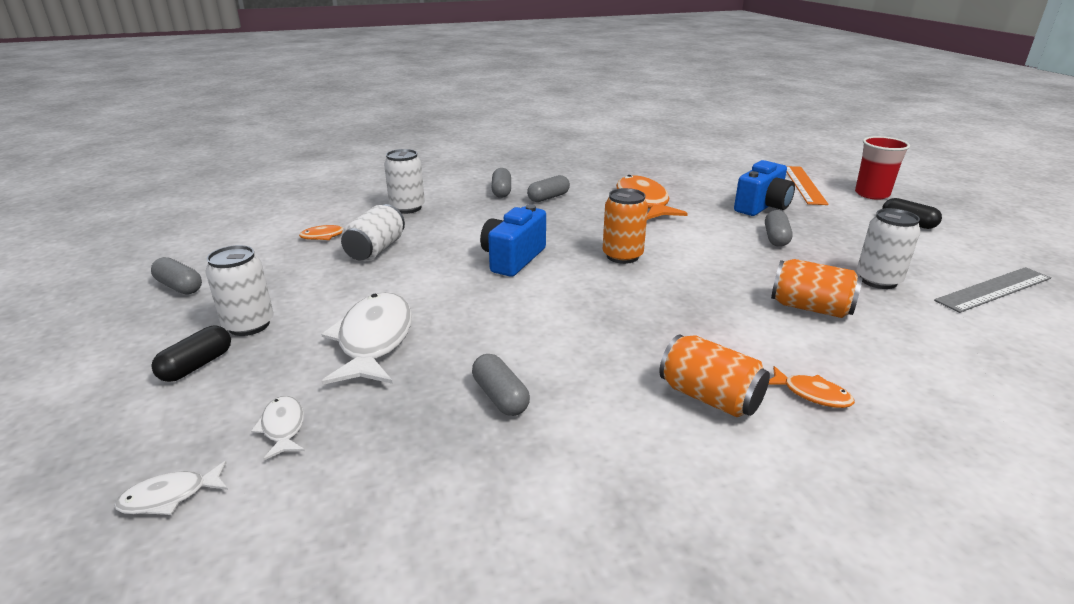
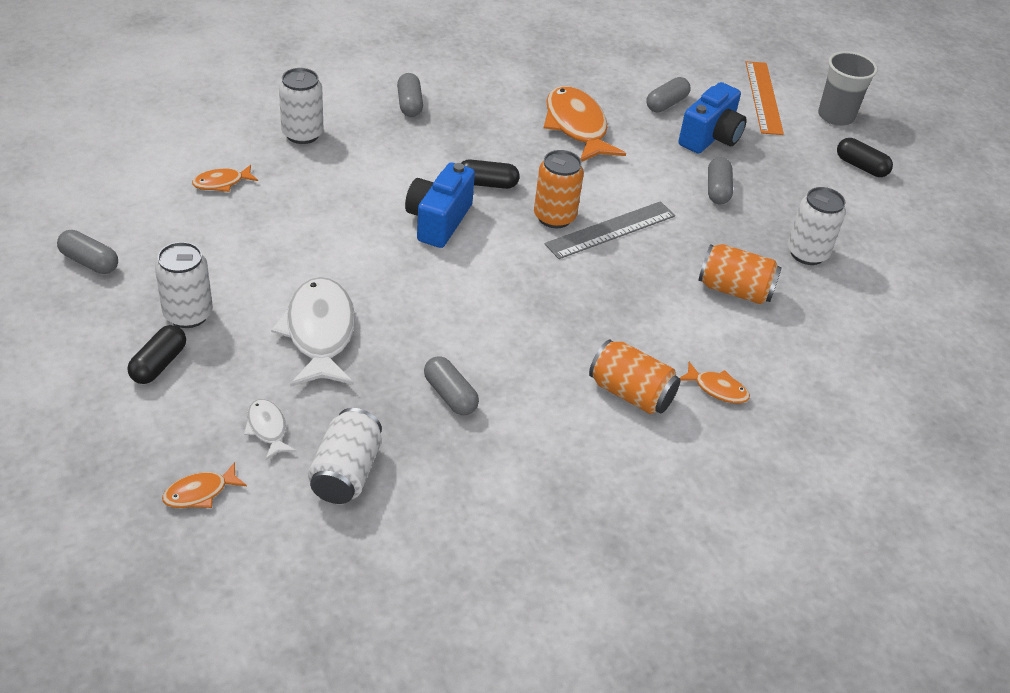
camera: 10 degrees left, 15 degrees up
white fish [114,461,228,515] -> orange fish [162,462,247,508]
white can [341,204,405,261] -> white can moved to [308,408,382,504]
grey capsule [527,175,570,202] -> grey capsule moved to [646,77,691,112]
red cup [855,136,910,200] -> grey cup [818,51,878,126]
grey ruler [934,267,1051,313] -> grey ruler moved to [545,201,675,259]
none -> black capsule [461,159,520,189]

